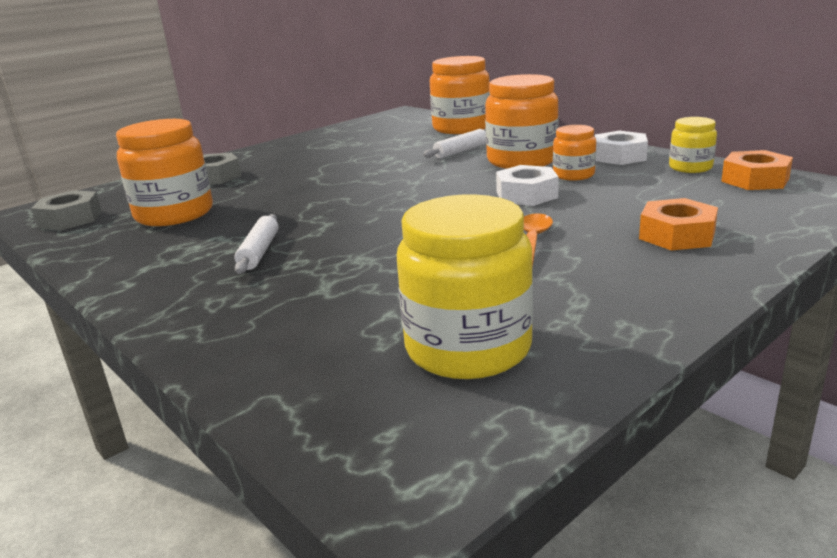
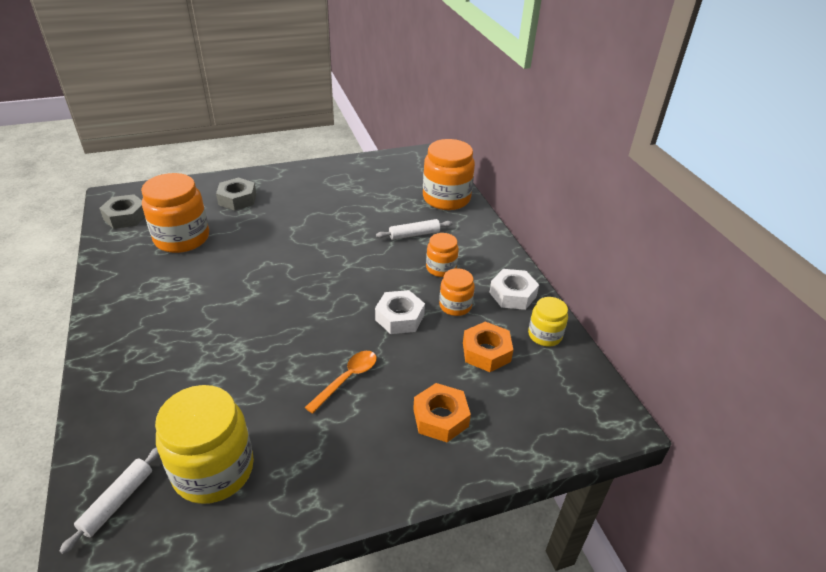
camera: 20 degrees right, 15 degrees up
white rolling pin [234,214,278,274] -> white rolling pin moved to [59,447,160,554]
orange jar [485,74,559,169] -> orange jar [426,233,459,277], size x0.55
orange nut [721,150,793,190] -> orange nut moved to [463,322,513,372]

